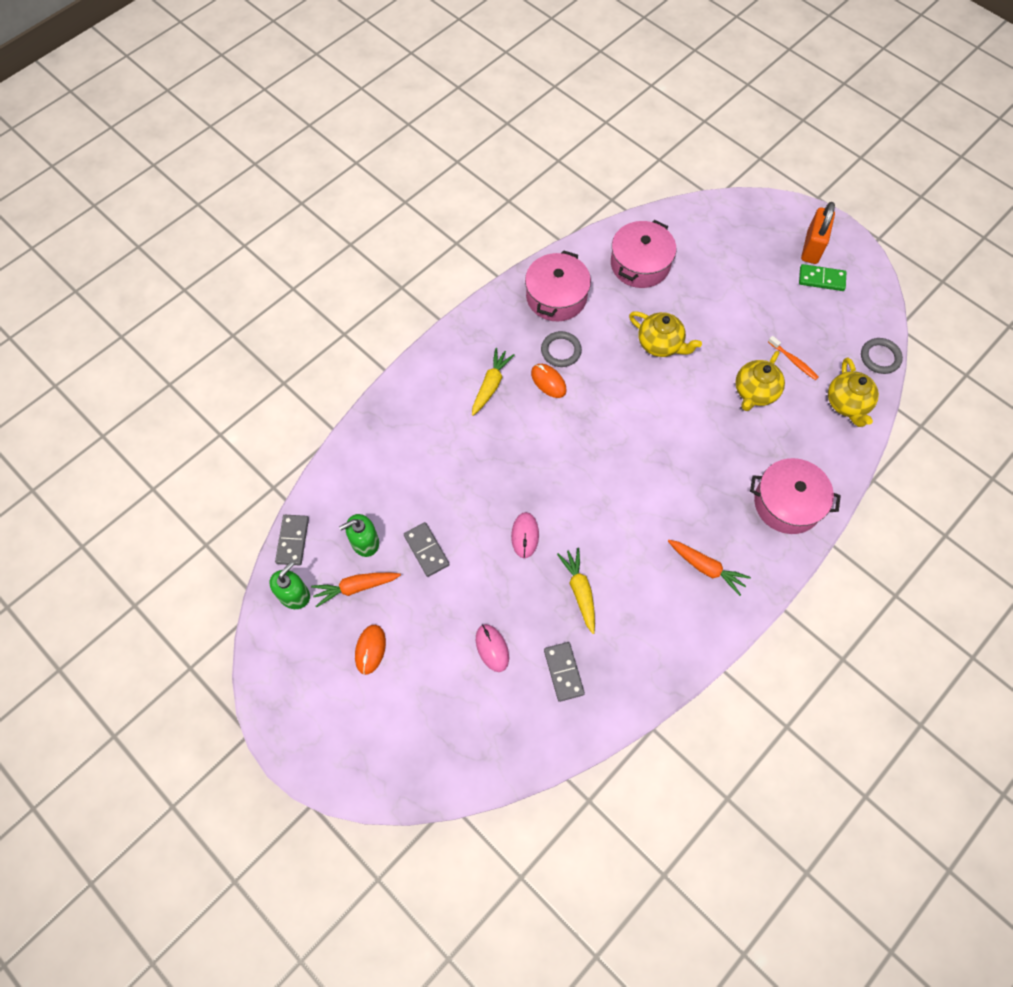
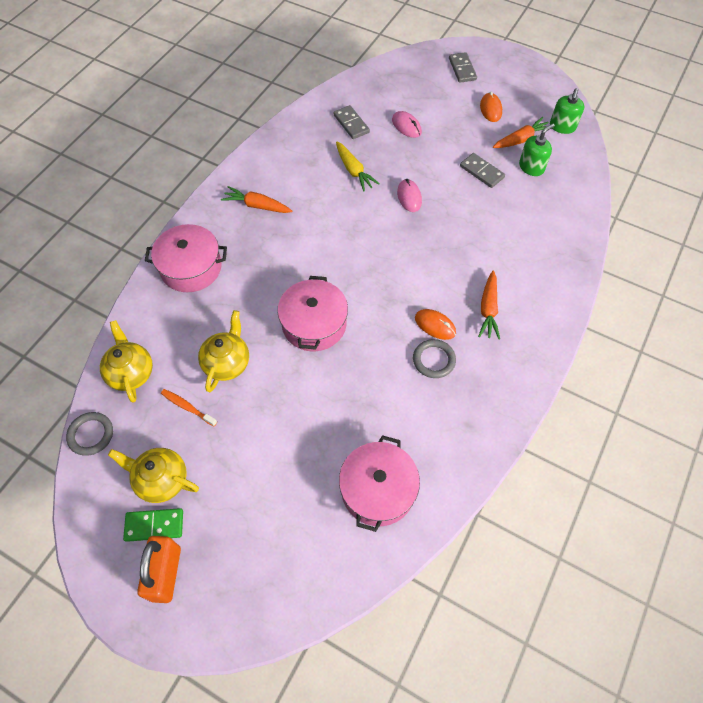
camera: 165 degrees right, 5 degrees down
grey domino [275,515,309,566] -> grey domino moved to [449,52,477,83]
yellow carrot [472,348,515,416] -> orange carrot [478,271,500,340]
pink pot [525,250,591,321] -> pink pot moved to [278,276,348,351]
yellow teapot [629,311,702,357] -> yellow teapot moved to [108,448,199,503]

